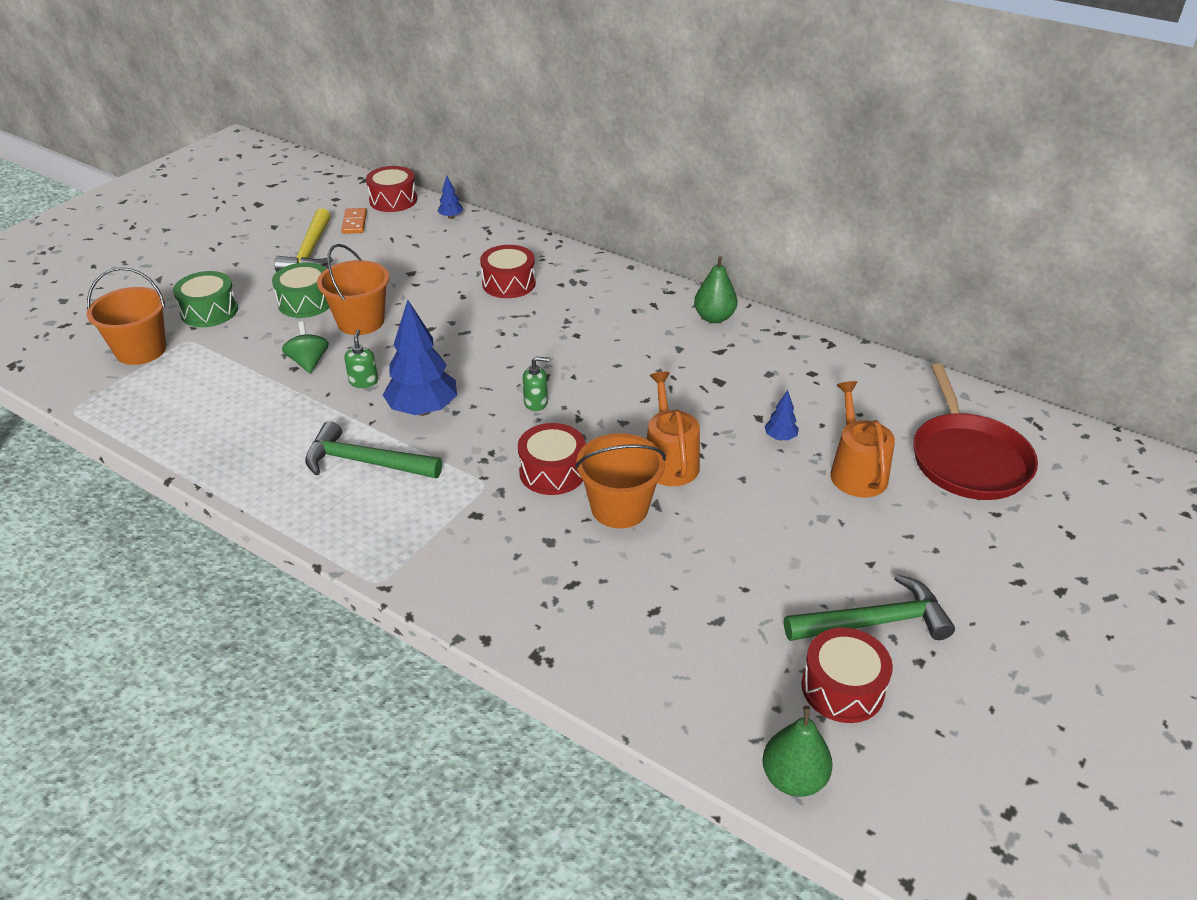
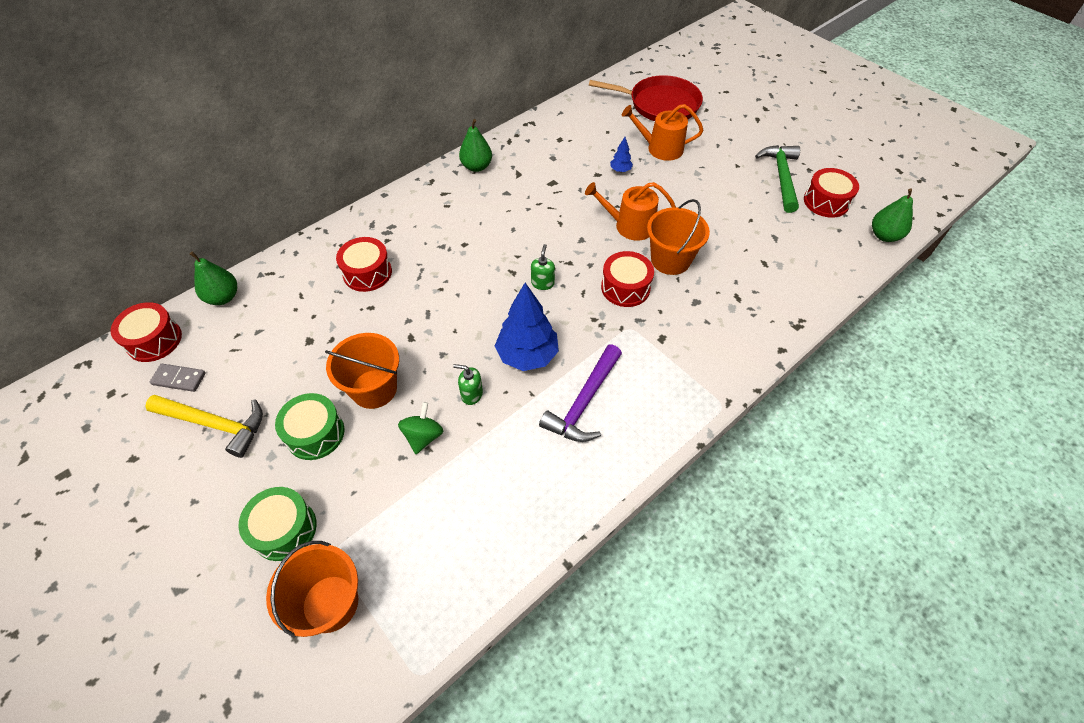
camera: 75 degrees left, 15 degrees up
green spinning top [282,321,329,373] -> green spinning top turned 105 degrees clockwise [398,402,443,454]
green hammer [305,421,442,478] -> purple hammer [539,344,622,442]
orange domino [341,208,367,234] -> grey domino [150,364,206,392]
blue tree [437,176,463,219] -> green pear [190,251,237,305]

